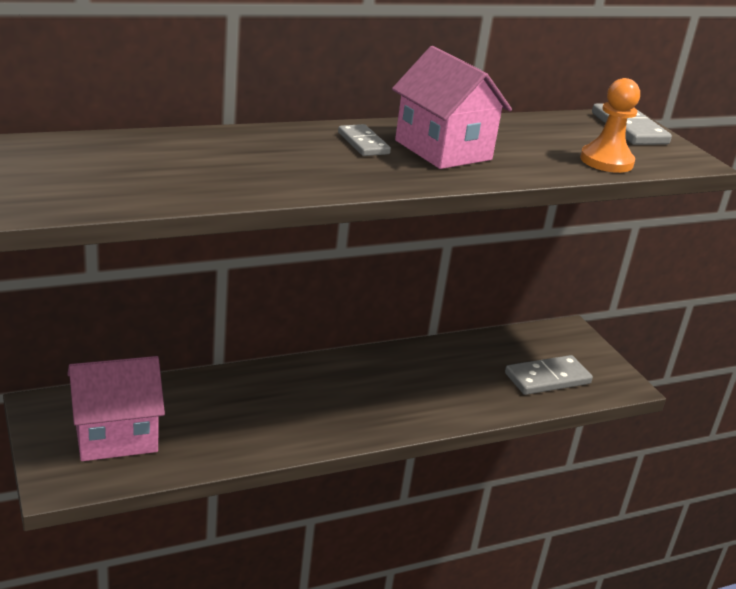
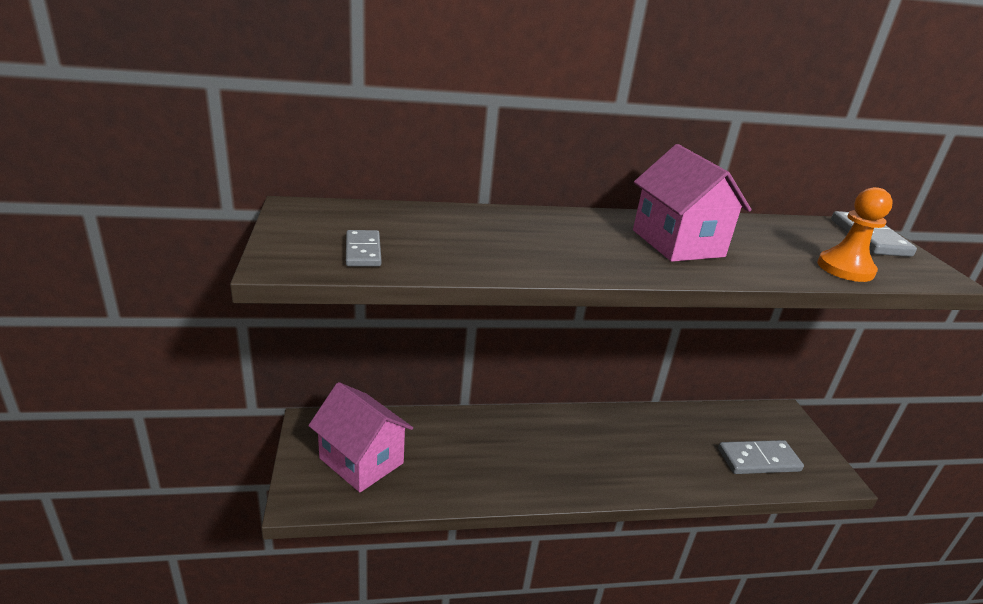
camera: 15 degrees right, 0 degrees up
pink house [67,356,165,461] -> pink house turned 45 degrees clockwise [308,382,413,492]
grey domino [338,124,391,156] -> grey domino moved to [346,230,381,267]

